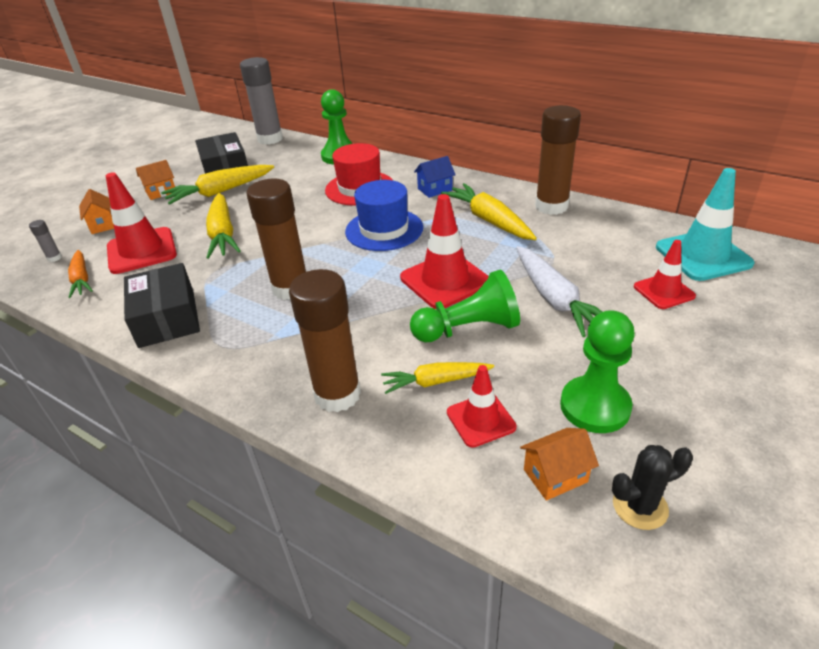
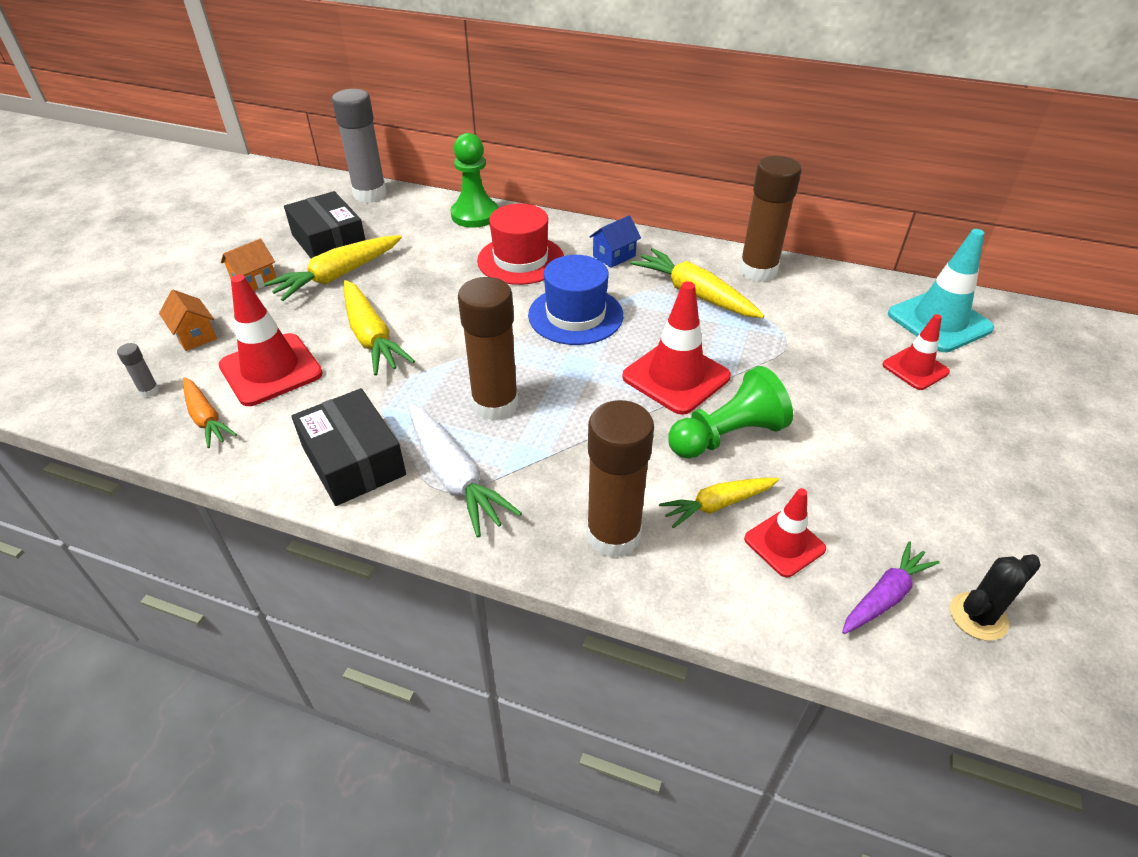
camera: 15 degrees left, 5 degrees up
white carrot [516,246,602,337] -> white carrot moved to [408,403,522,538]
orange house [520,428,599,501] -> purple carrot [842,541,940,634]
green pawn [560,310,635,433] -> none

